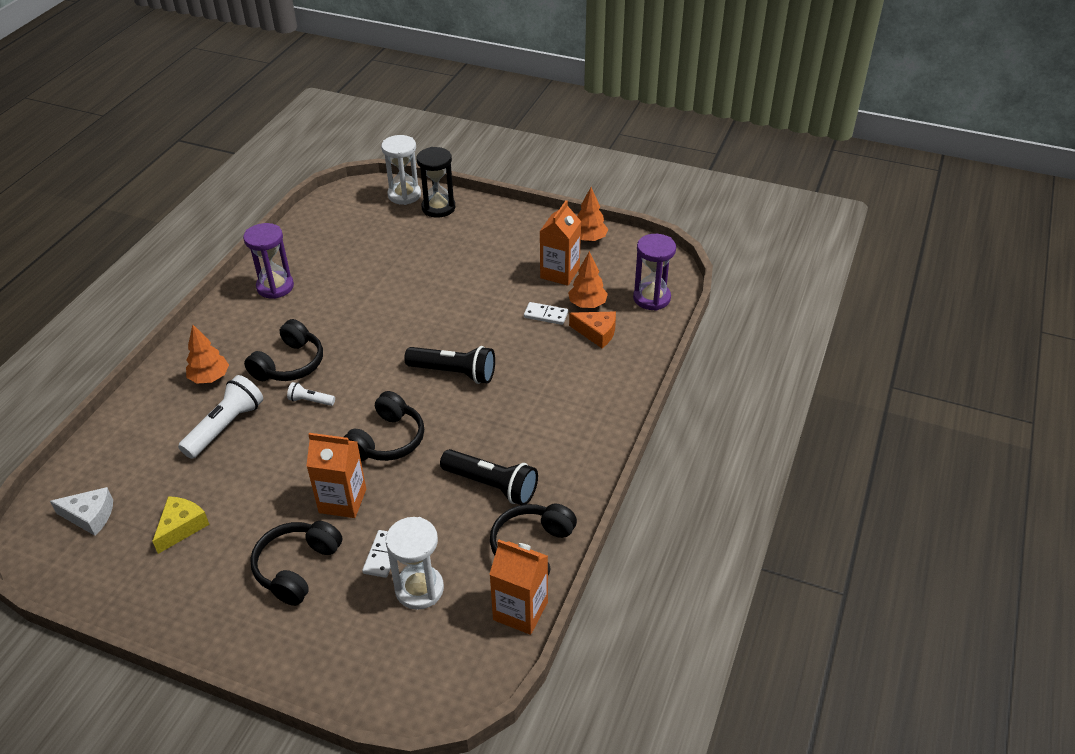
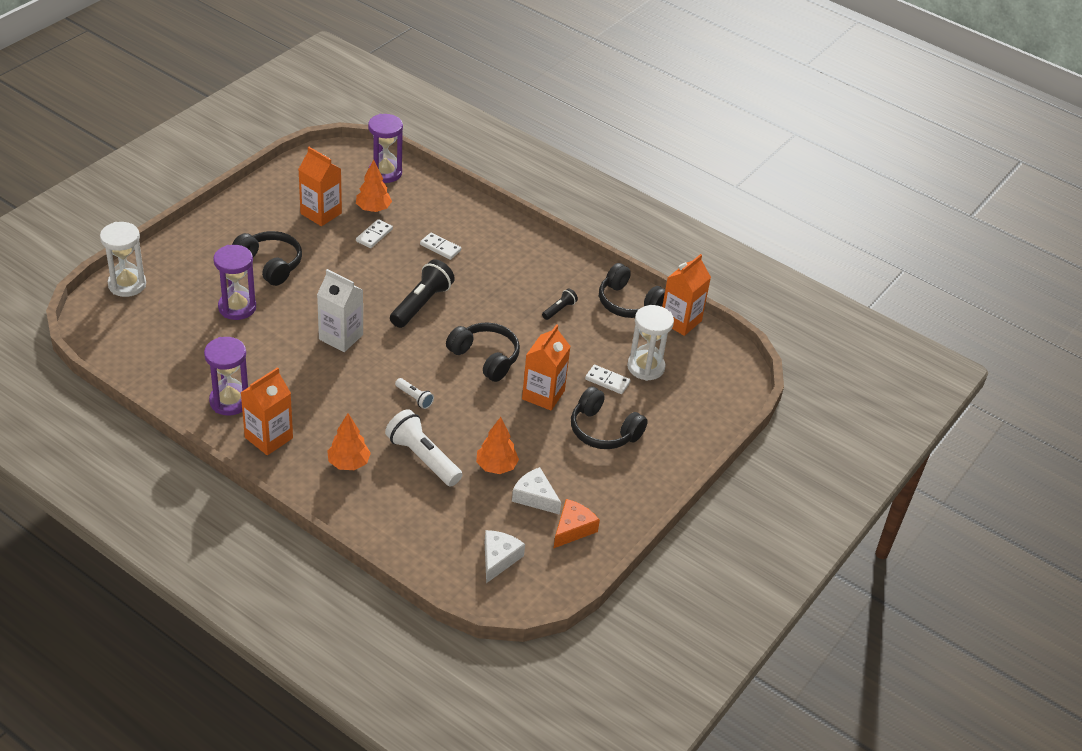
camera: 80 degrees left, 0 degrees up
yellow cheese [152,496,210,554] -> white cheese [512,467,561,515]
black headphones [244,319,323,381] -> black headphones moved to [232,231,302,286]
white flashlight [287,382,335,406] -> white flashlight turned 75 degrees counterclockwise [395,378,434,409]
black hourglass [417,147,455,218] -> none
black flashlight [440,449,538,505] -> black flashlight [542,288,578,320], size x0.51
orange cheese [569,312,616,348] -> orange cheese moved to [553,499,600,549]
orange tree [577,187,608,242] -> orange tree moved to [476,417,519,474]
none -> purple hourglass [213,245,256,320]
none -> orange carton [240,367,293,455]
none -> white carton [317,269,363,352]
none -> white domino [420,232,461,260]

